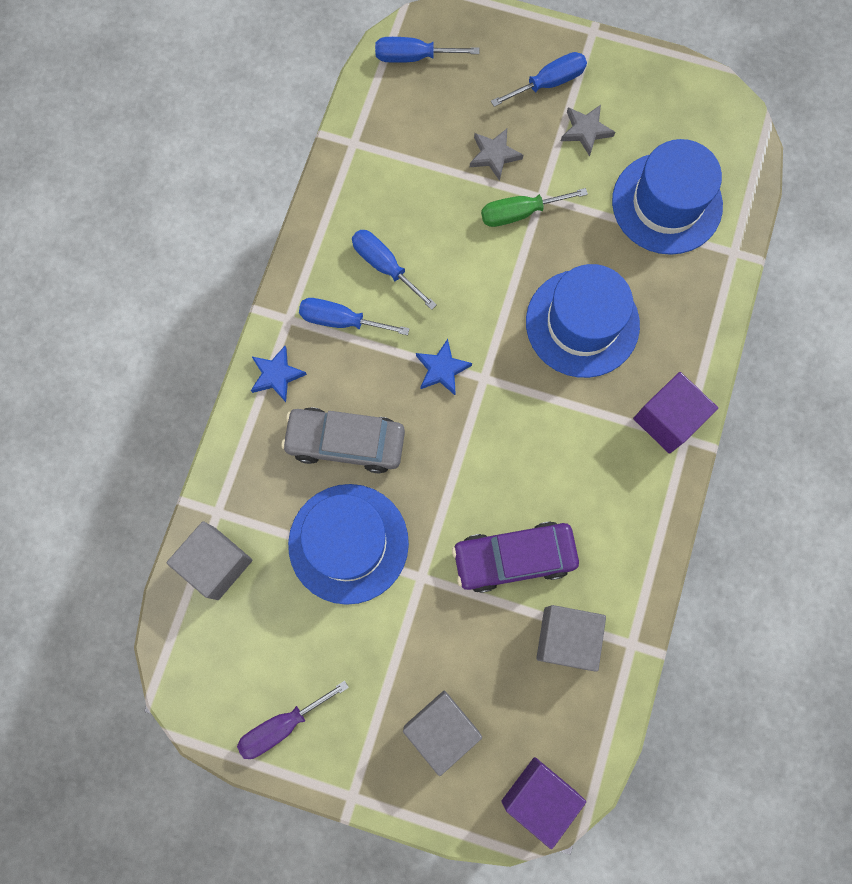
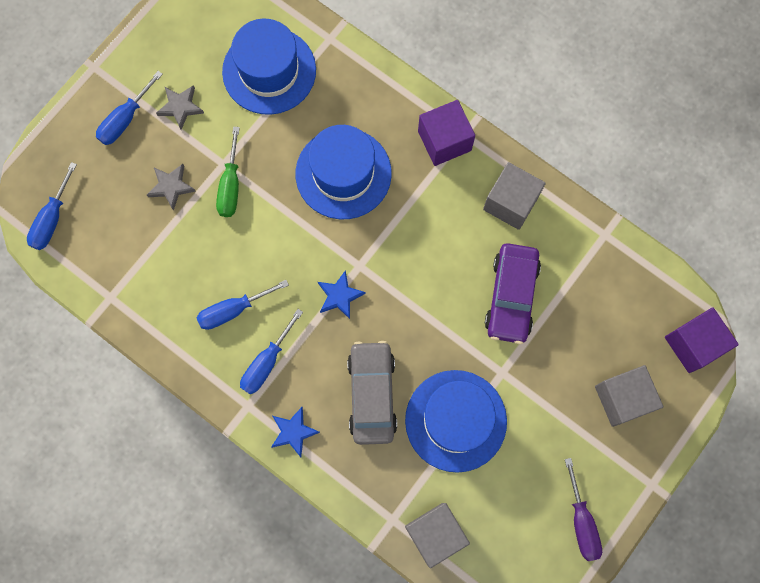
camera: 70 degrees left, 0 degrees up
grey car [281,407,405,473] -> grey car turned 150 degrees clockwise [347,341,397,445]
blue screwdriver [491,52,587,107] -> blue screwdriver turned 135 degrees counterclockwise [96,71,163,145]
grey cube [536,605,606,672] -> grey cube moved to [483,162,546,230]

